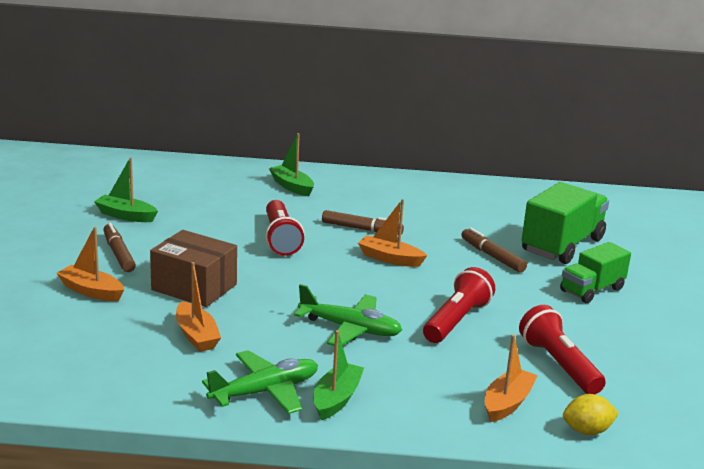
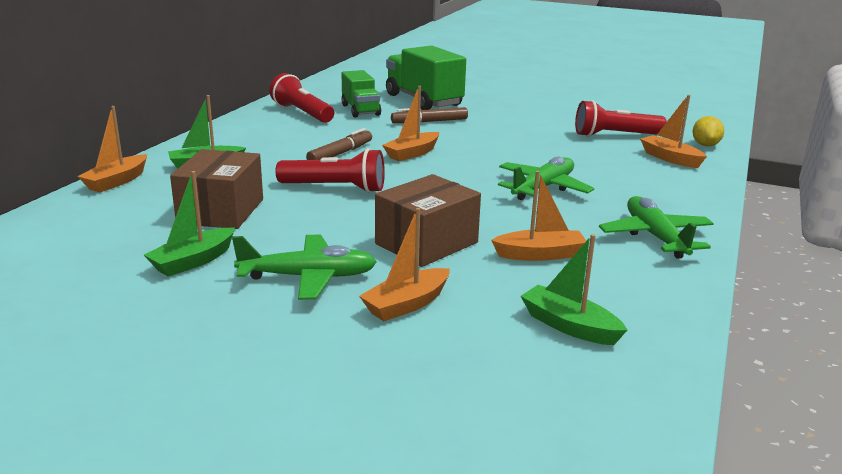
camera: 70 degrees left, 0 degrees up
brown marker [103,223,136,272] -> green plane [232,235,377,300]
green boat [314,330,364,420] -> green boat moved to [521,234,627,345]
red flashlight [423,267,495,343] -> red flashlight moved to [269,73,334,123]
green truck [560,242,631,303] -> green truck moved to [341,70,381,118]
none -> orange boat [77,106,147,192]
none -> brown box [170,149,263,229]

